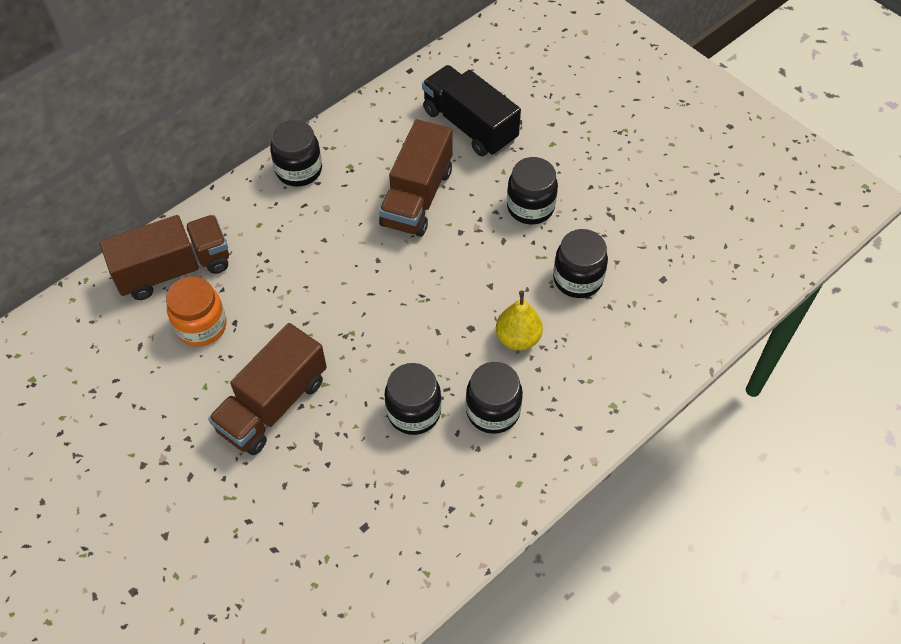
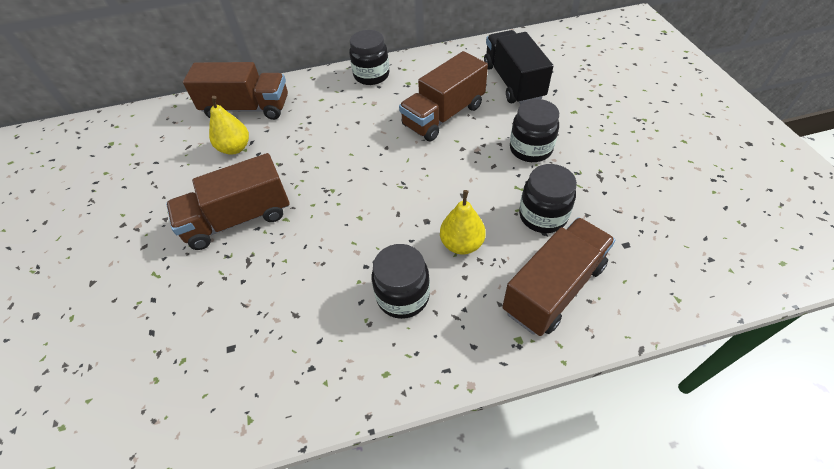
camera: 30 degrees right, 5 degrees down
orange jar [166,276,227,347] -> yellow pear [209,96,249,155]
black jar [385,363,441,435] -> none
none -> brown truck [502,217,615,336]

